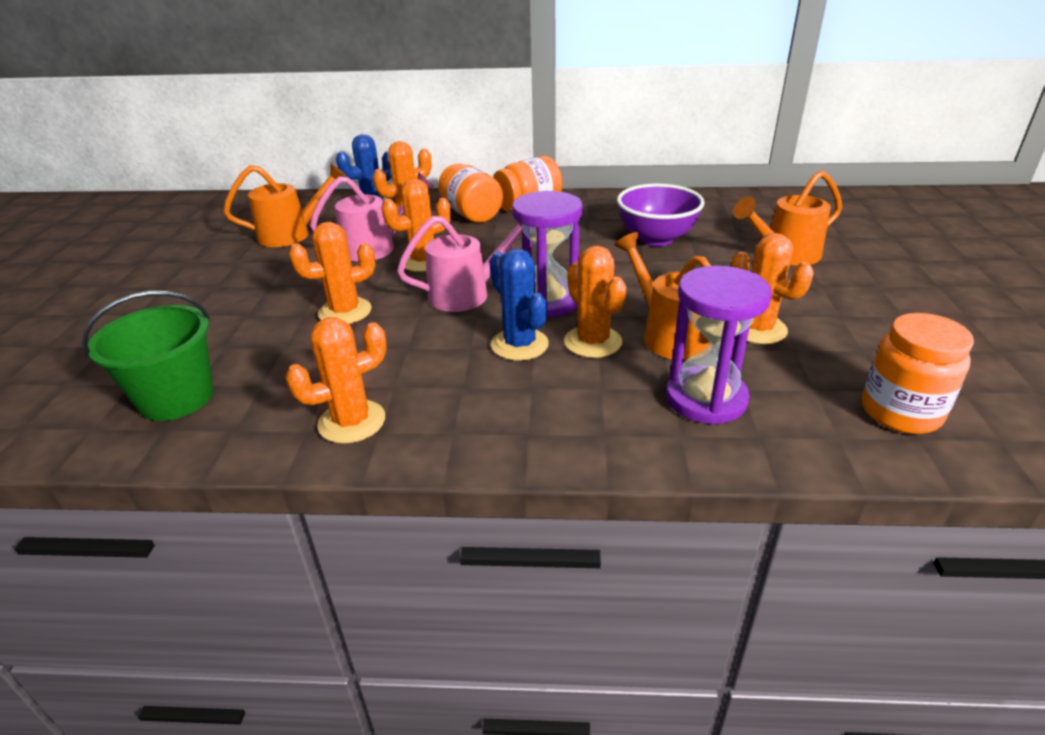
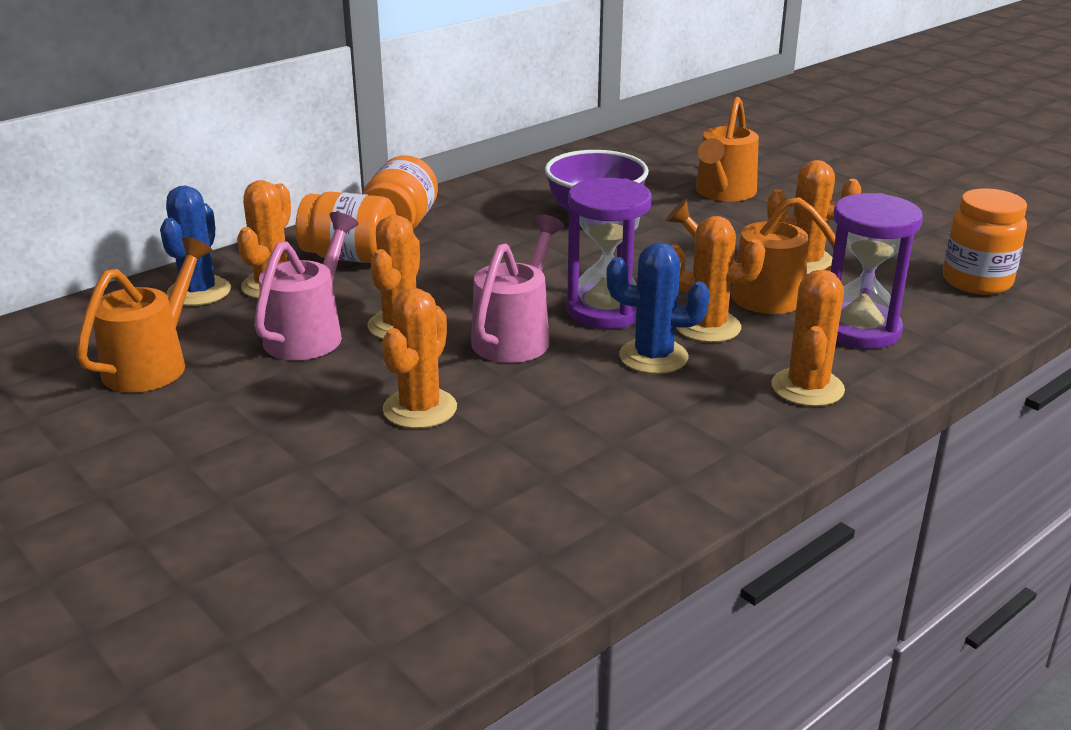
camera: 45 degrees left, 5 degrees down
green bucket [82,291,213,421] -> none
orange cactus [285,317,387,444] -> orange cactus moved to [771,270,845,407]

